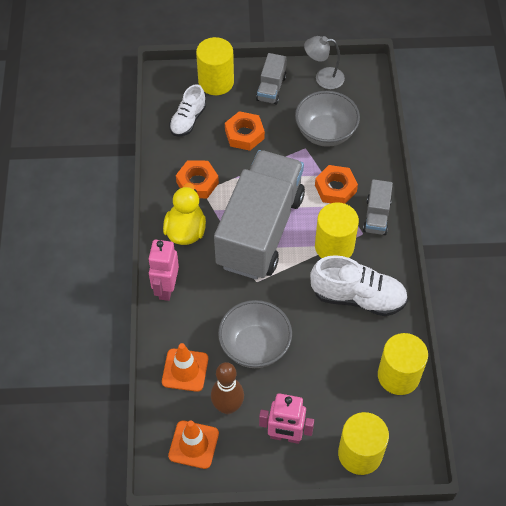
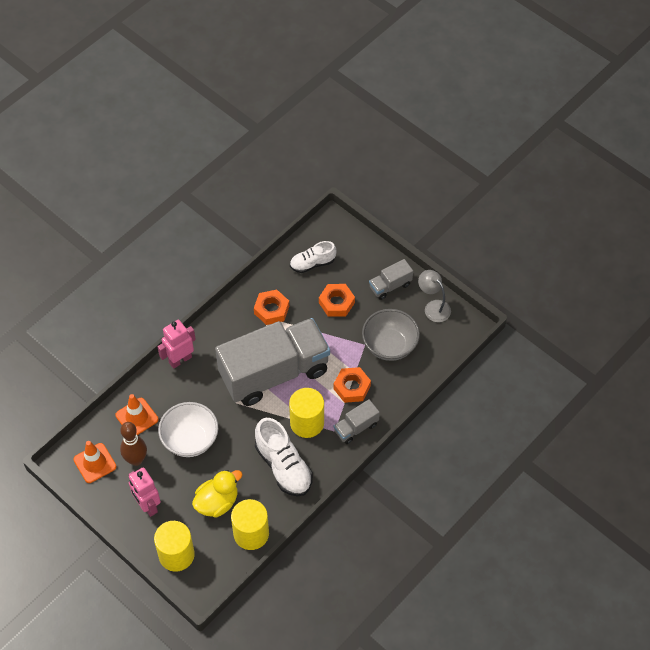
camera: 45 degrees right, 0 degrees up
yellow duck [163,183,206,245] -> yellow duck moved to [192,470,243,518]
yellow cylinder [196,37,234,95] -> none
grey bowl [218,300,292,368] -> white bowl [158,402,218,457]

